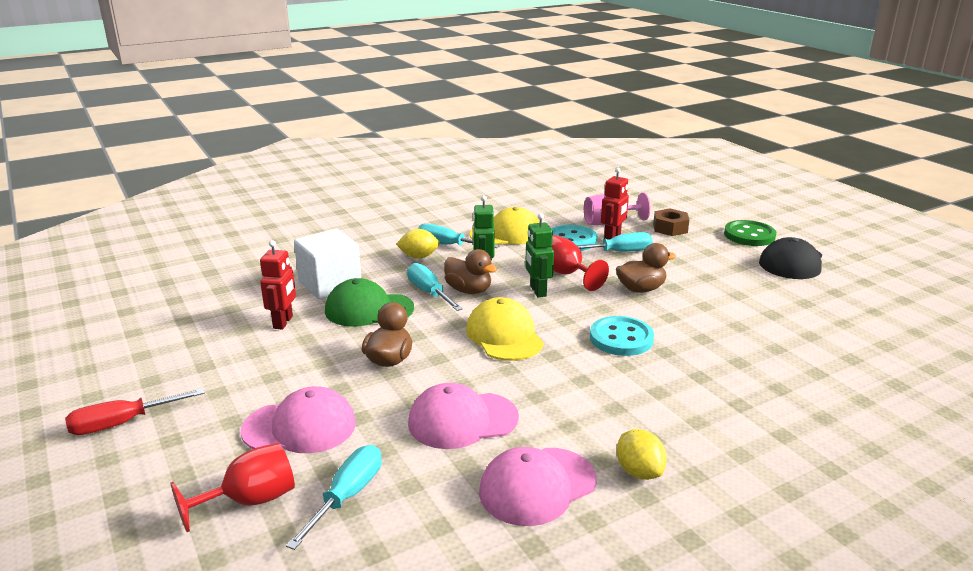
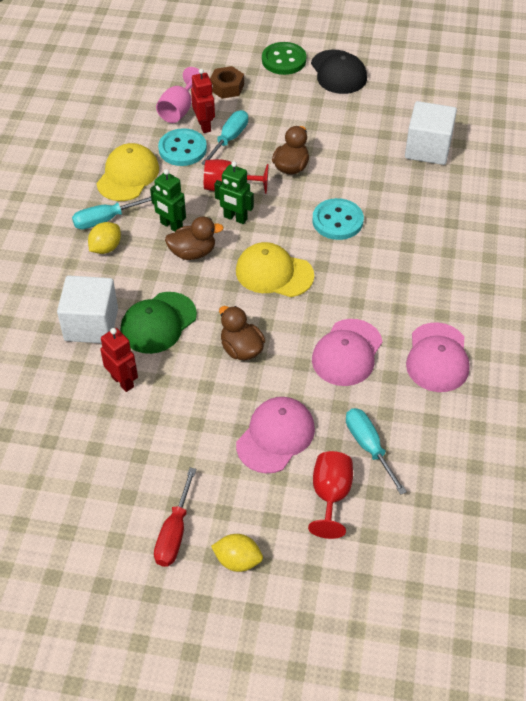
camera: 50 degrees left, 25 degrees up
turquoise screwdriver [407,263,463,311] -> none
yellow lemon [617,429,667,480] -> yellow lemon moved to [211,534,263,572]
none -> white cube [405,101,457,165]

